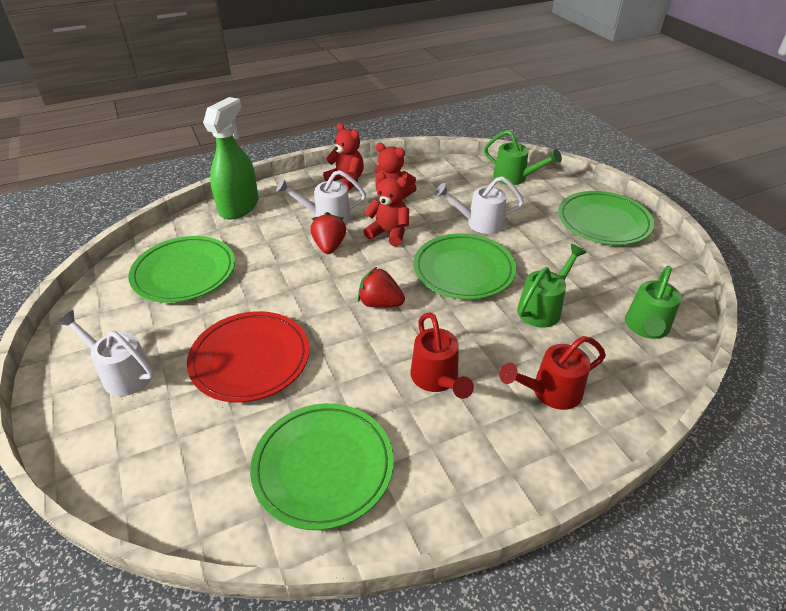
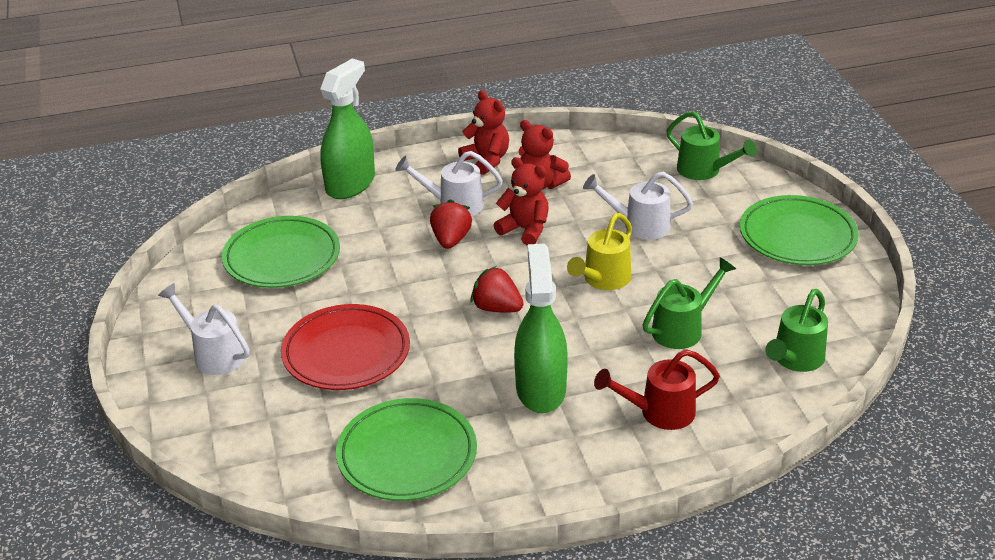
camera: 10 degrees right, 5 degrees down
red watering can [411,312,474,399] -> green spray bottle [514,244,568,413]
green plate [413,234,516,300] -> yellow watering can [567,213,632,290]

